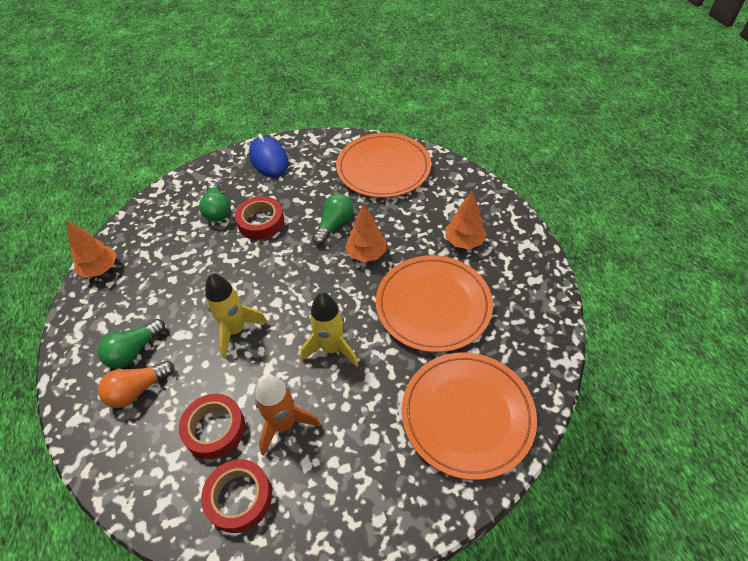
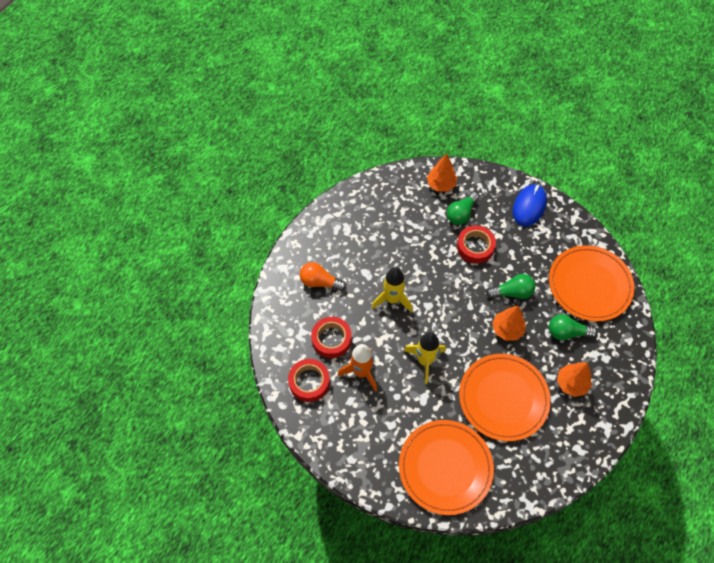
camera: 50 degrees right, 10 degrees up
orange tree [67,221,117,278] -> orange tree moved to [427,154,457,192]
green light bulb [97,319,165,368] -> green light bulb moved to [549,314,597,340]

